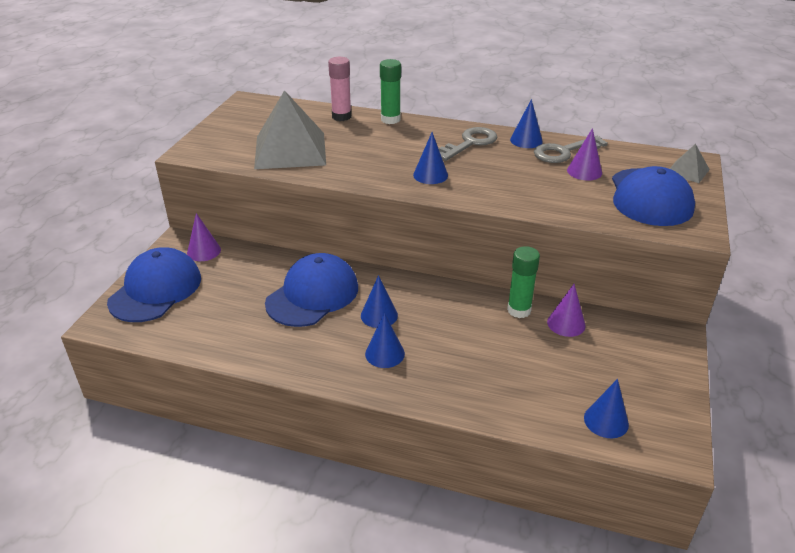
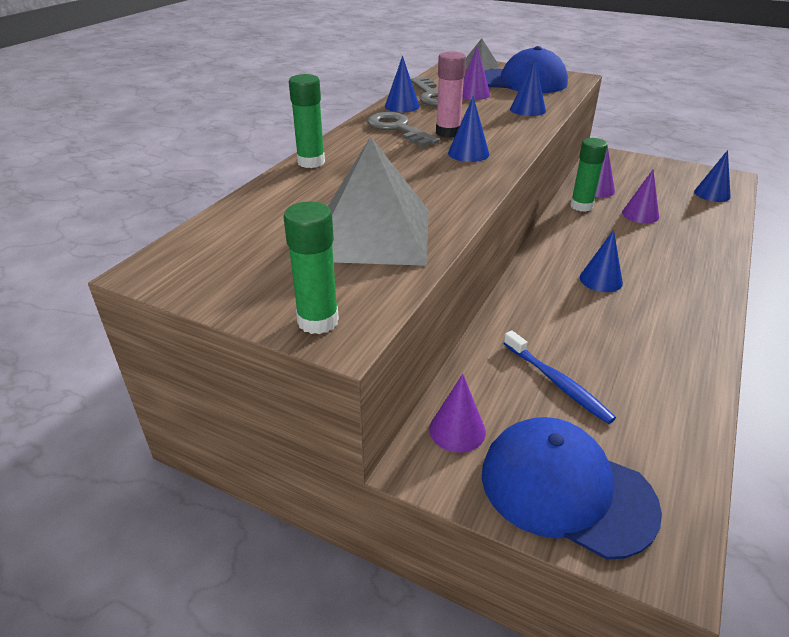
camera: 80 degrees left, 0 degrees up
blue cap [265,253,358,327] -> none
pink glue stick [328,57,351,121] -> pink glue stick moved to [436,51,466,138]
blue cone [365,313,405,368] -> blue cone moved to [510,59,546,116]
none -> green glue stick [284,201,339,334]
none -> blue toothbrush [504,330,616,424]
none -> purple cone [622,169,659,224]

